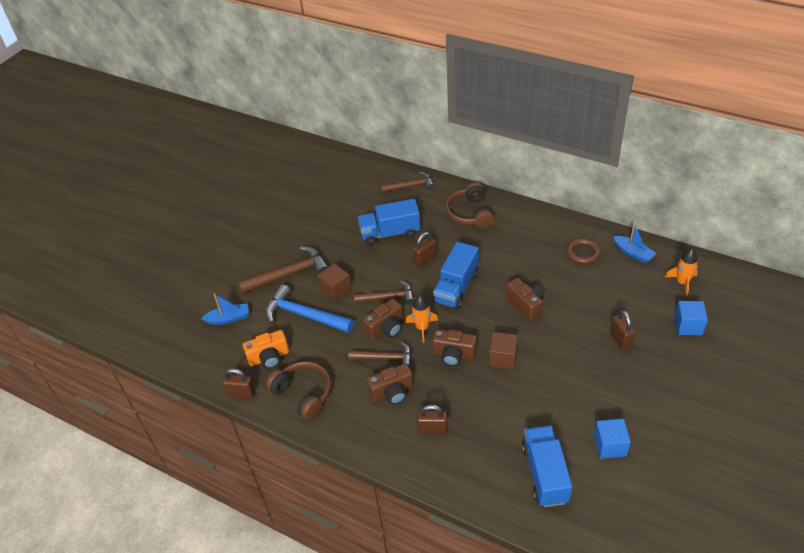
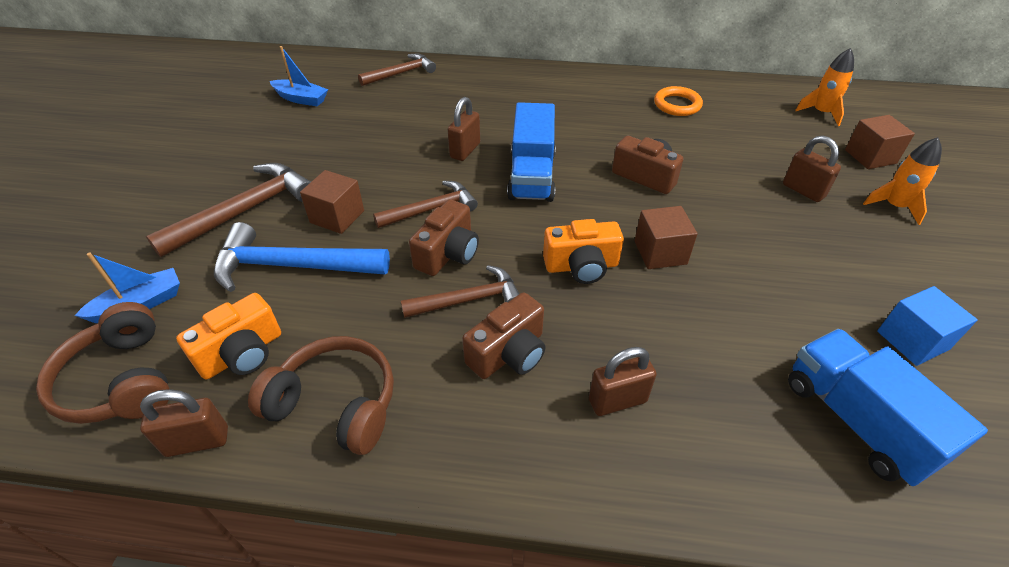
camera: 25 degrees left, 0 degrees up
blue truck [358,199,420,246] -> none
orange rocket [406,295,438,343] -> orange rocket moved to [863,137,942,225]
brown camera [432,329,477,366] -> orange camera [543,219,624,284]
brown headphones [445,182,495,228] -> brown headphones moved to [36,302,170,424]
brown ring [566,238,600,264] -> orange ring [654,86,703,116]
blue boat [613,223,656,263] -> blue boat moved to [270,46,328,106]
blue cube [674,301,708,335] -> brown cube [845,115,915,169]

